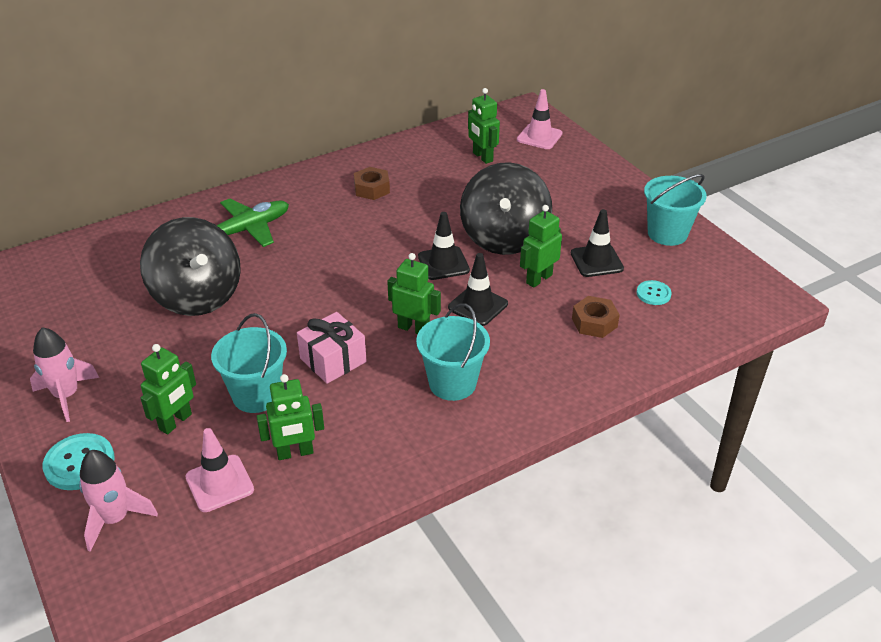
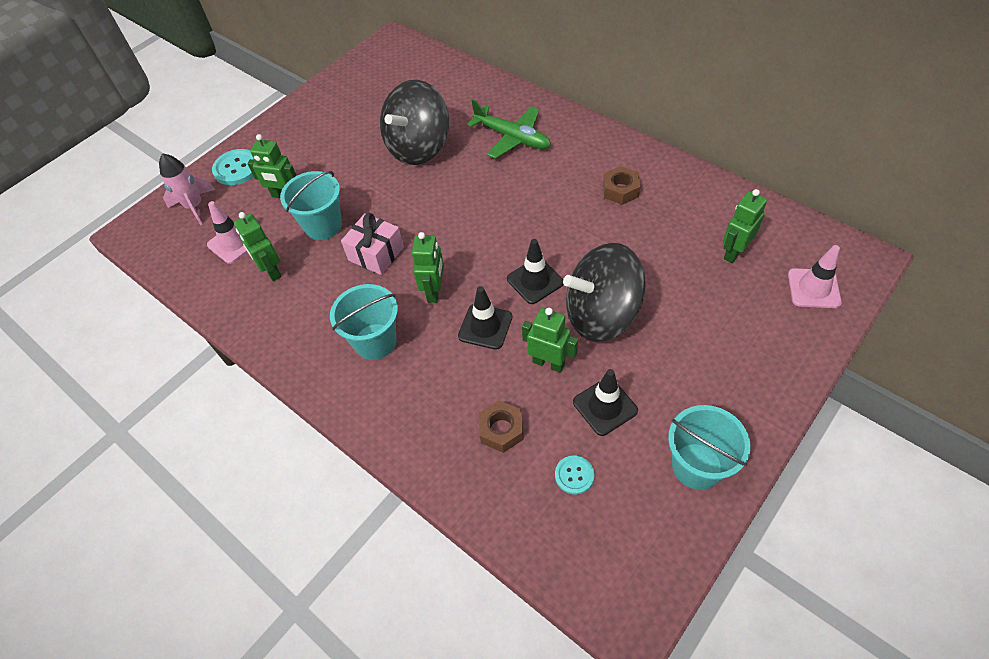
camera: 75 degrees right, 15 degrees up
pink rocket [30,327,99,422] -> none

